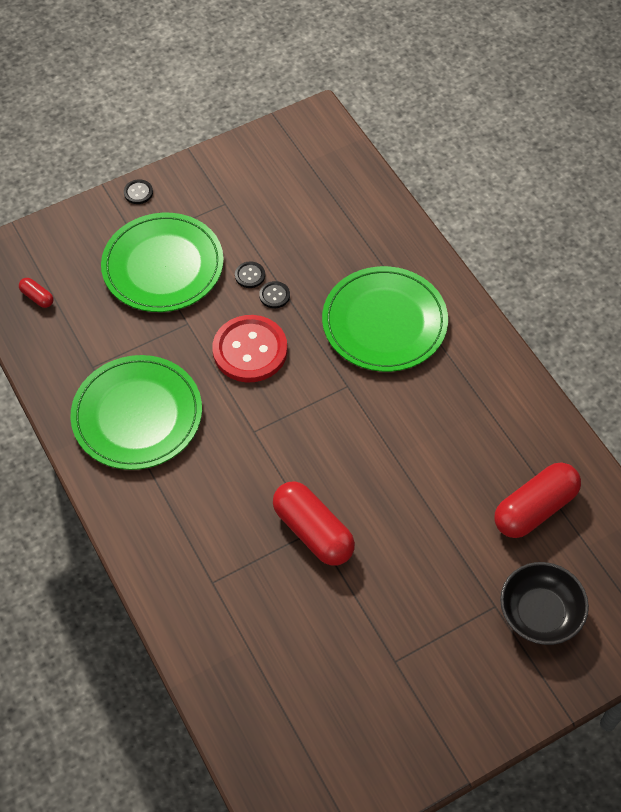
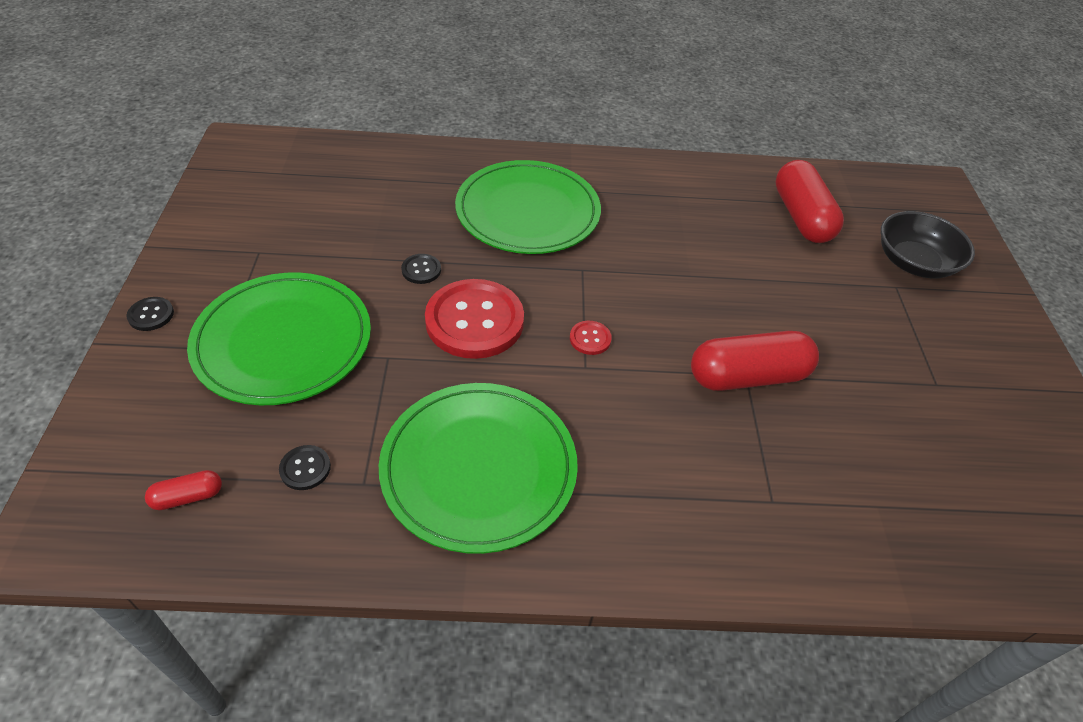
camera: 65 degrees left, 10 degrees down
black button [235,261,265,288] -> black button moved to [279,445,331,490]
none -> red button [570,321,612,355]

